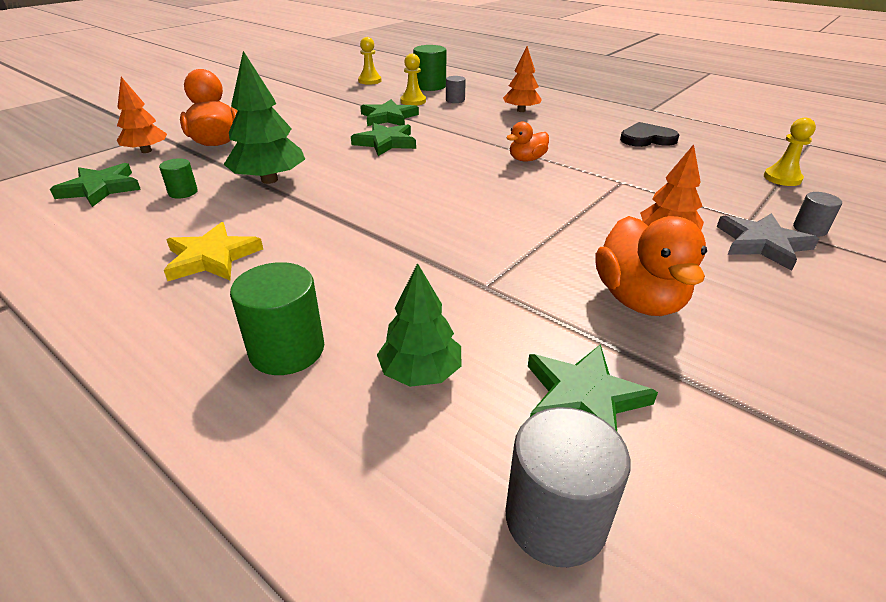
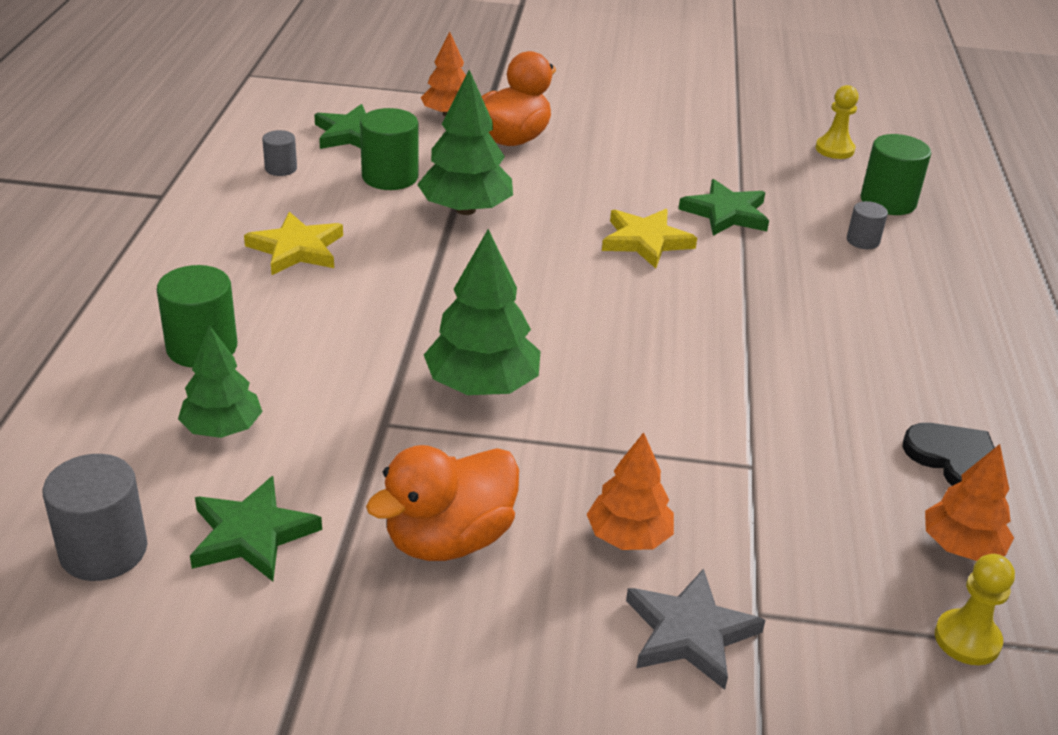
camera: 55 degrees right, 0 degrees up
green cylinder [159,158,198,199] -> green cylinder [360,108,419,190], size x1.78
green star [351,123,416,156] -> yellow star [602,209,697,268]
yellow pawn [401,53,426,106] -> none
orange tree [503,46,542,112] -> orange tree moved to [925,444,1014,561]
orange duck [506,121,549,161] -> none
grey cylinder [793,192,842,237] -> grey cylinder moved to [262,130,297,176]
none -> green tree [424,229,541,395]

